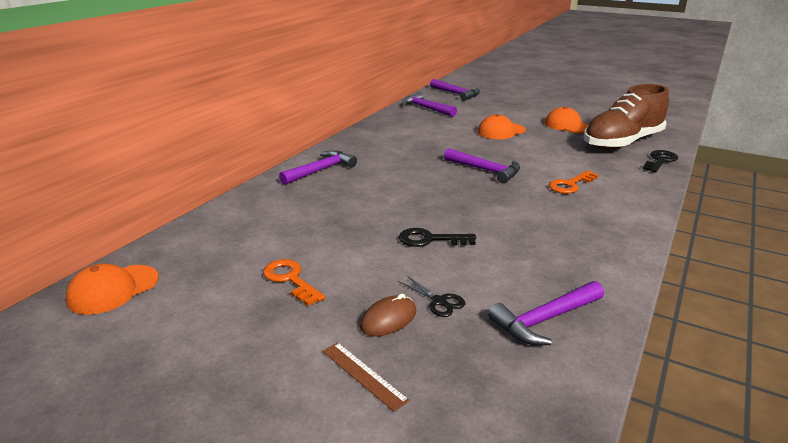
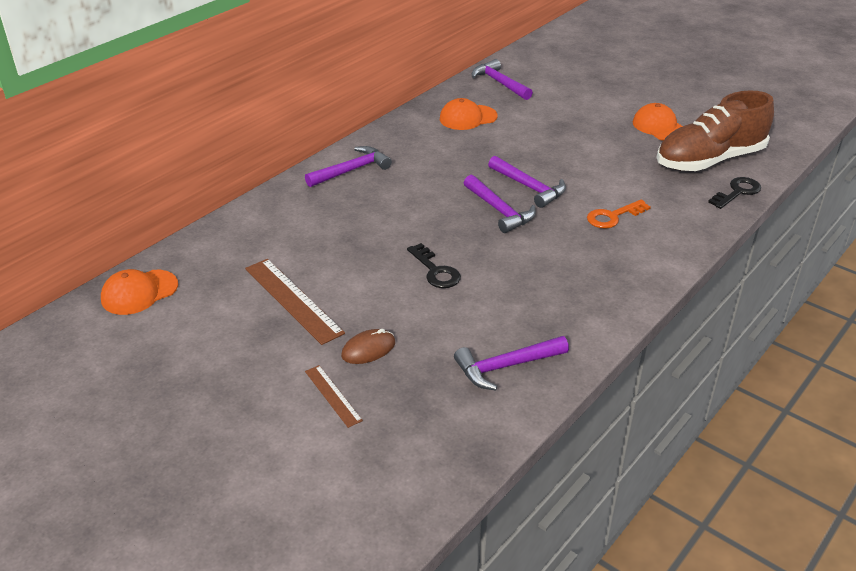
camera: 10 degrees right, 10 degrees up
orange key [263,259,325,306] -> brown ruler [245,259,345,345]
black scissors [398,276,466,317] -> none
black key [399,228,476,247] -> black key turned 135 degrees counterclockwise [407,243,461,288]
purple hammer [430,79,480,101] -> purple hammer moved to [464,175,536,233]
orange cap [478,114,526,139] -> orange cap moved to [440,98,497,130]

